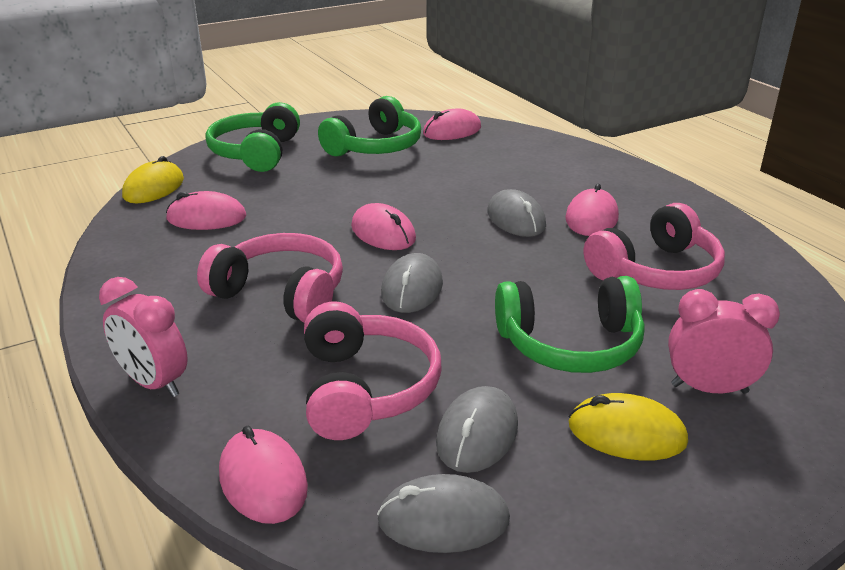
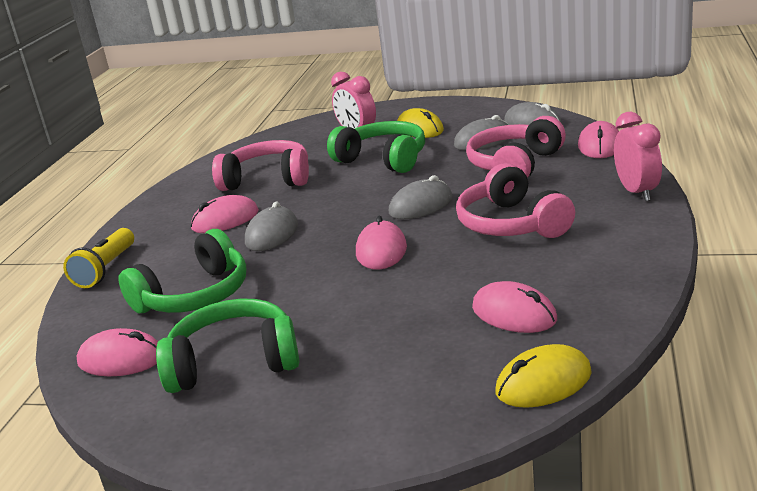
camera: 135 degrees left, 5 degrees down
green headphones [206,102,300,172] -> green headphones moved to [118,229,246,313]
none -> yellow flashlight [63,228,134,288]

